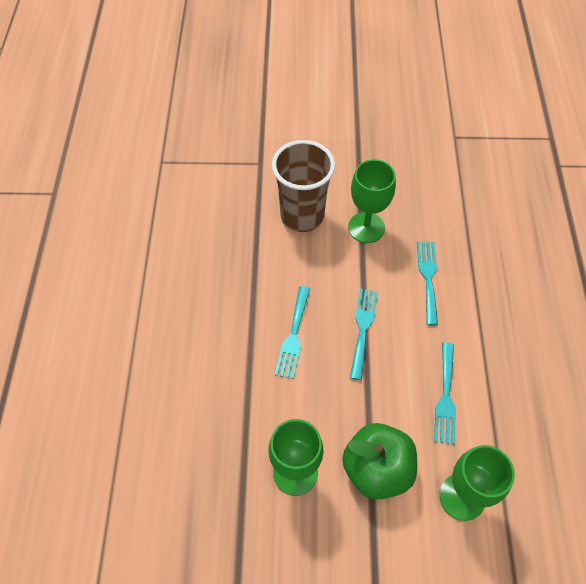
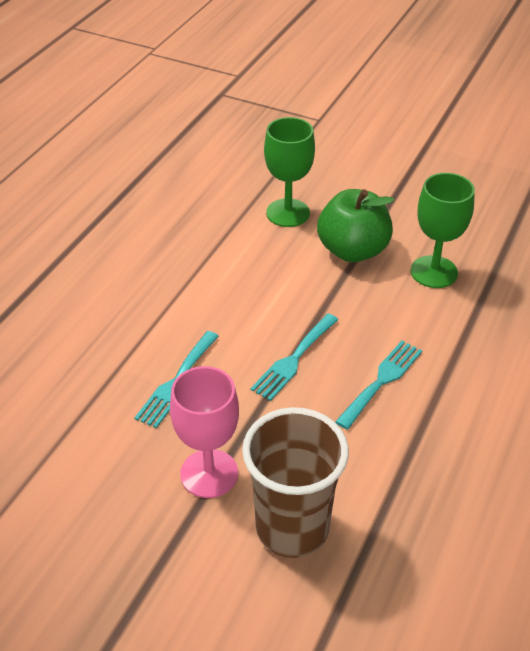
camera: 155 degrees left, 15 degrees down
green goblet [348,159,396,243] -> pink goblet [170,366,239,498]
turquoise fork [434,342,456,445] -> none

